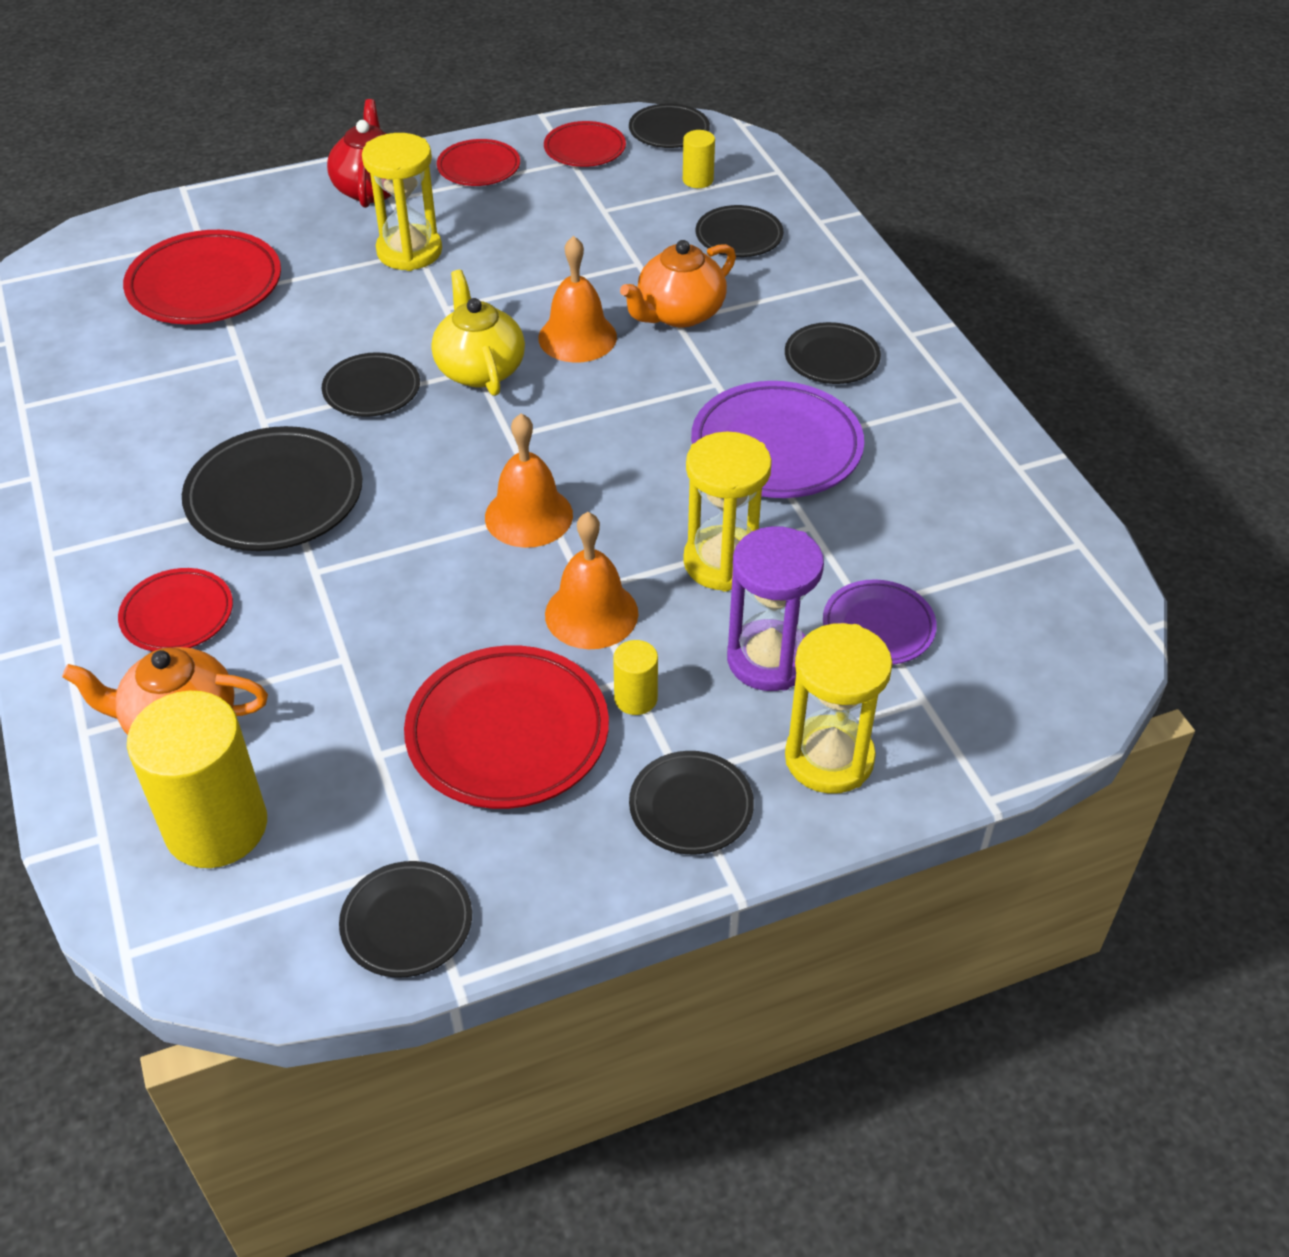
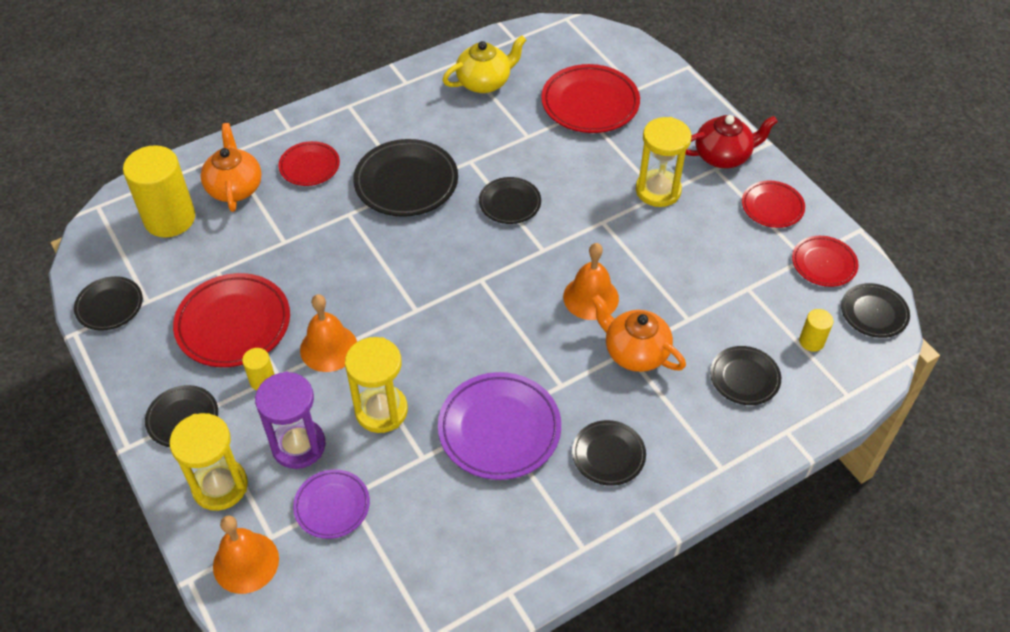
camera: 80 degrees right, 5 degrees up
yellow teapot [431,270,525,396] -> yellow teapot moved to [443,35,526,93]
orange bell [485,414,573,548] -> orange bell moved to [213,515,279,594]

